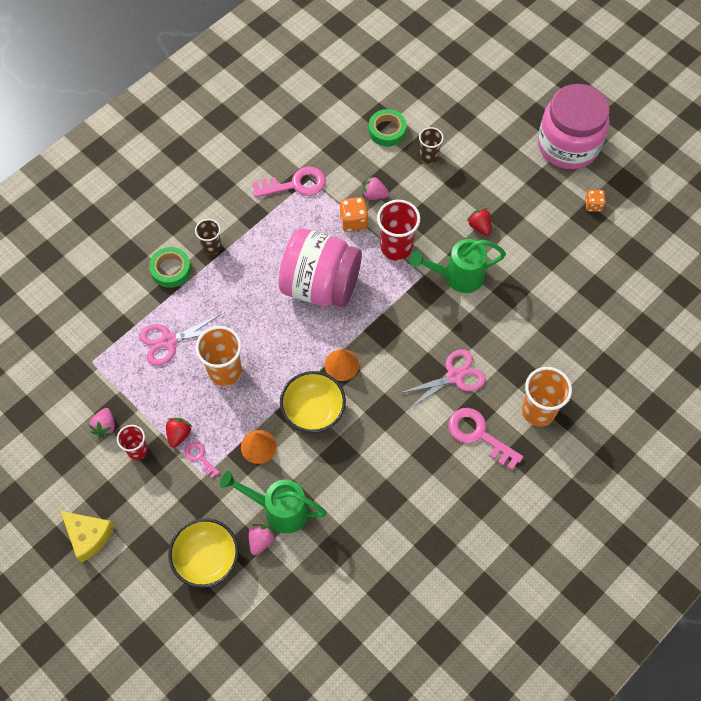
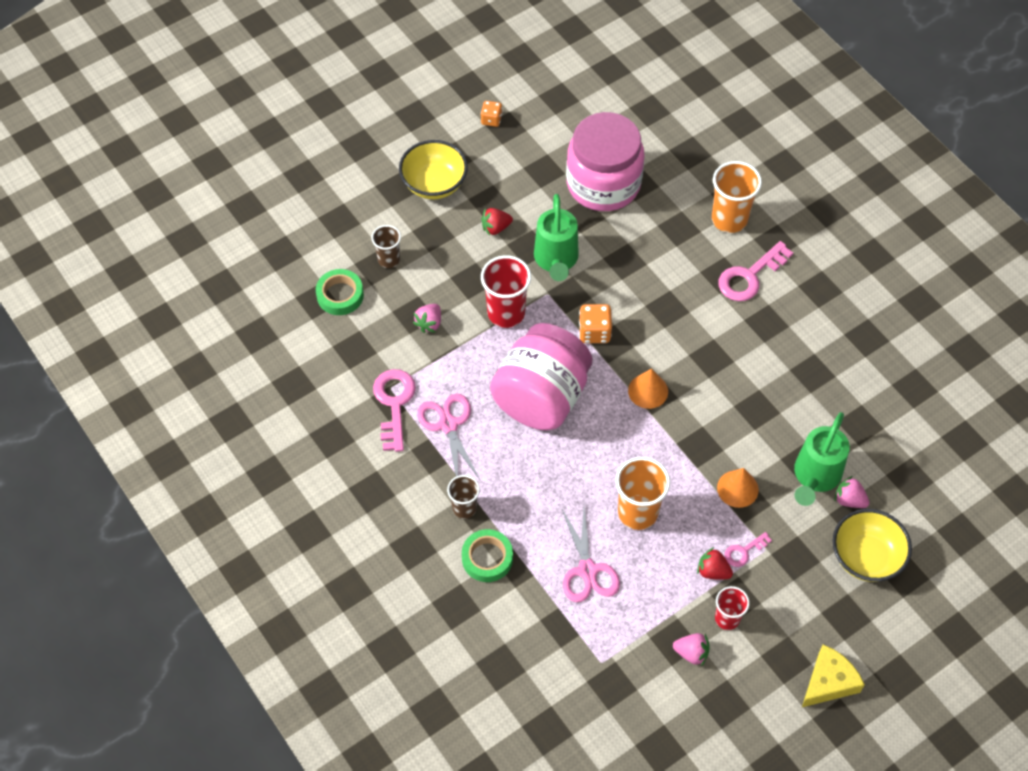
camera: 80 degrees left, 5 degrees down
yellow bowl [280,371,346,433] -> yellow bowl moved to [399,140,468,199]
orange dice [339,197,368,232] -> orange dice moved to [579,304,612,343]
pink scissors [400,349,486,410] -> pink scissors moved to [417,393,479,478]
pink jar [538,84,610,169] -> pink jar moved to [566,112,645,211]

